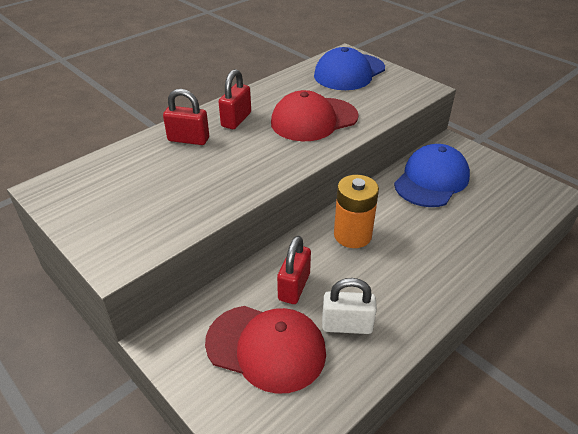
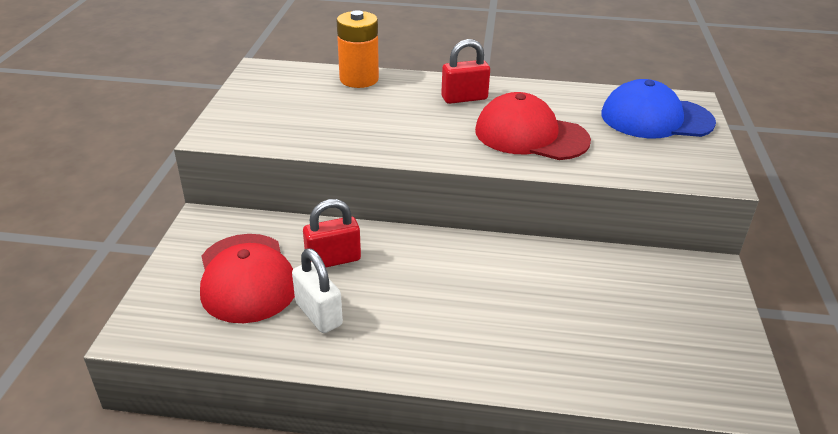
camera: 50 degrees right, 5 degrees down
red padlock [163,89,209,145] -> none
orange battery [334,175,379,248] -> orange battery moved to [337,10,379,88]
blue cap [394,144,470,207] -> none

